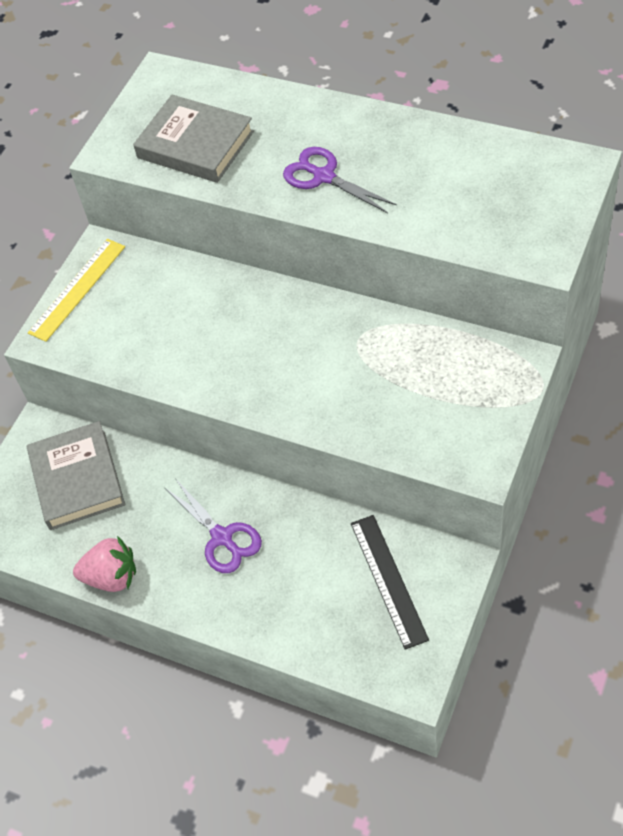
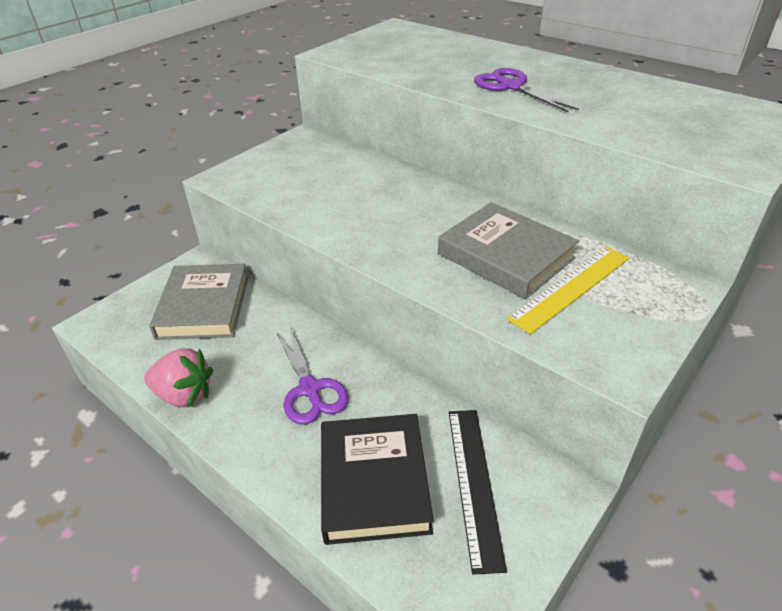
camera: 10 degrees right, 15 degrees down
yellow ruler [28,239,125,342] -> yellow ruler moved to [507,247,629,334]
grey book [133,95,254,183] -> grey book moved to [438,202,579,299]
none -> black book [321,414,434,545]

